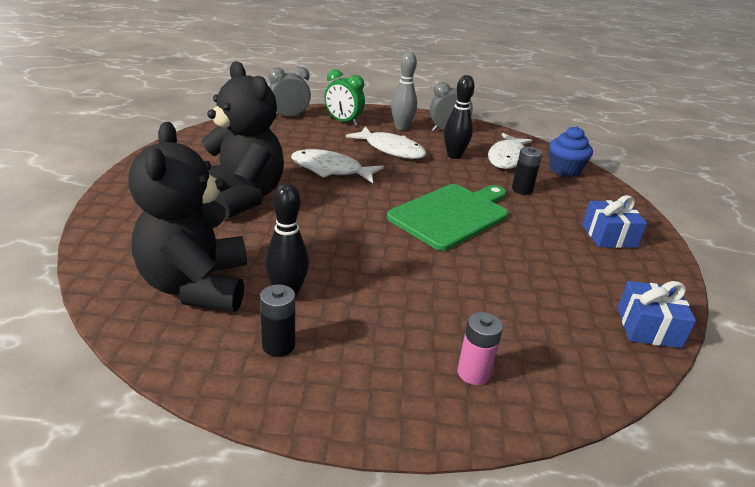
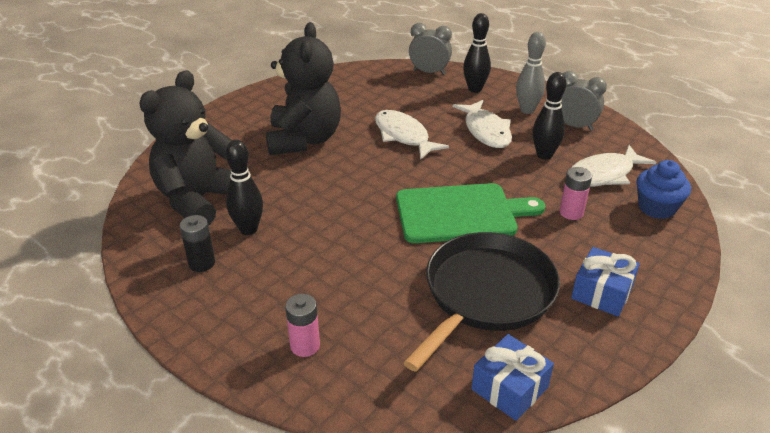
camera: 40 degrees right, 5 degrees up
green clock [324,69,365,125] -> black bowling pin [463,13,491,93]
black battery [512,147,542,194] -> pink battery [560,167,592,220]
none -> black pan [403,232,560,372]

